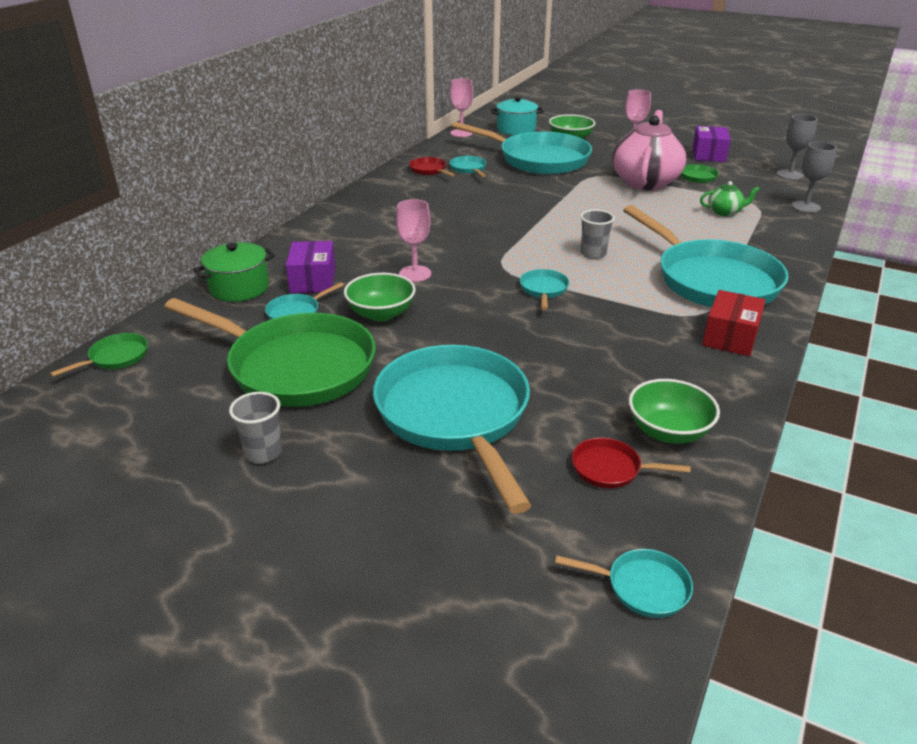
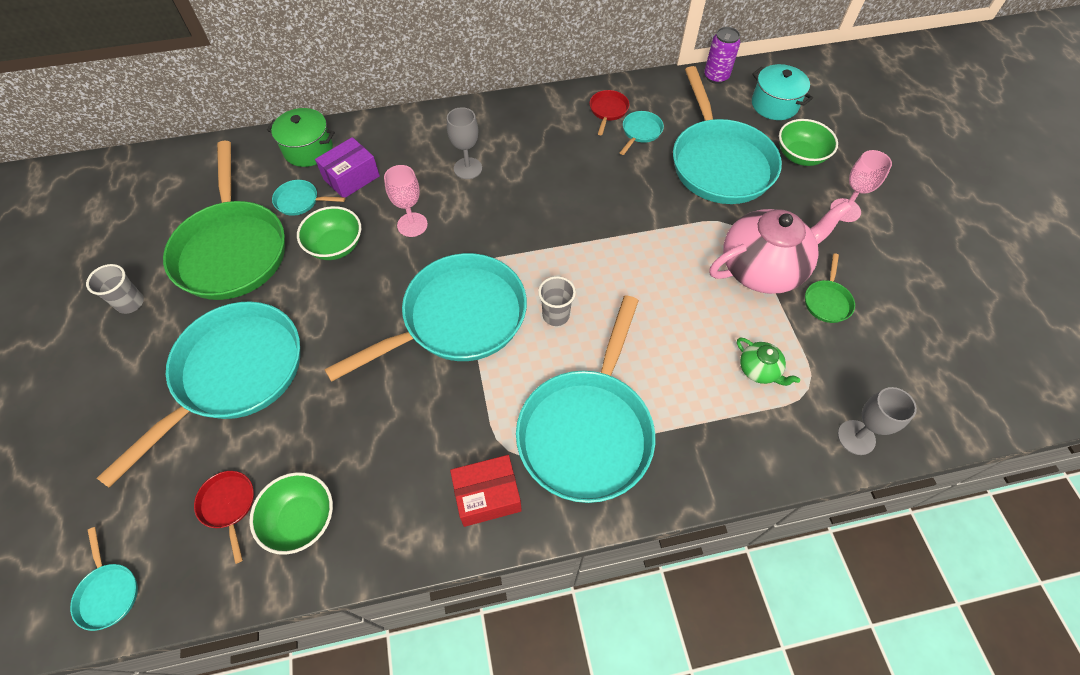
camera: 50 degrees right, 25 degrees up
green pan [50,333,148,377] -> none
pink goblet [450,78,473,137] -> purple can [704,27,740,84]
turquoise pan [520,269,569,310] -> turquoise pan [324,253,527,382], size x2.48
purple box [693,126,731,162] -> none
grey goblet [777,114,818,180] -> grey goblet moved to [447,107,482,179]

